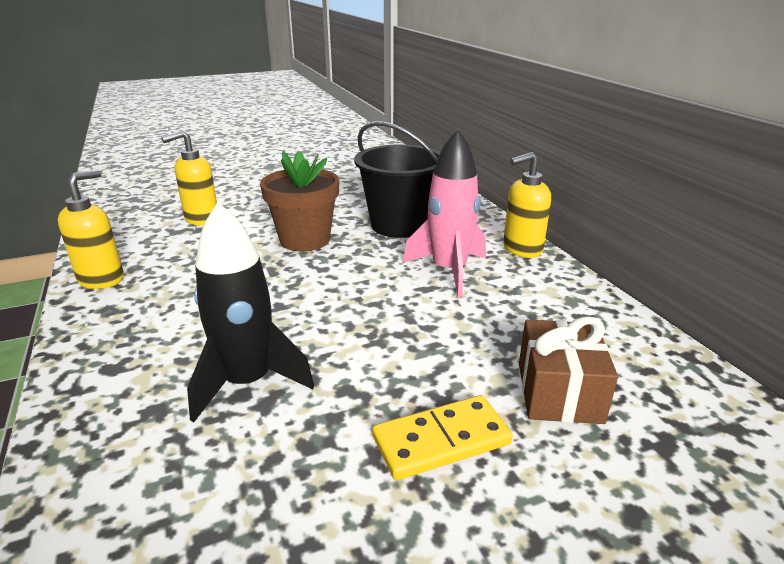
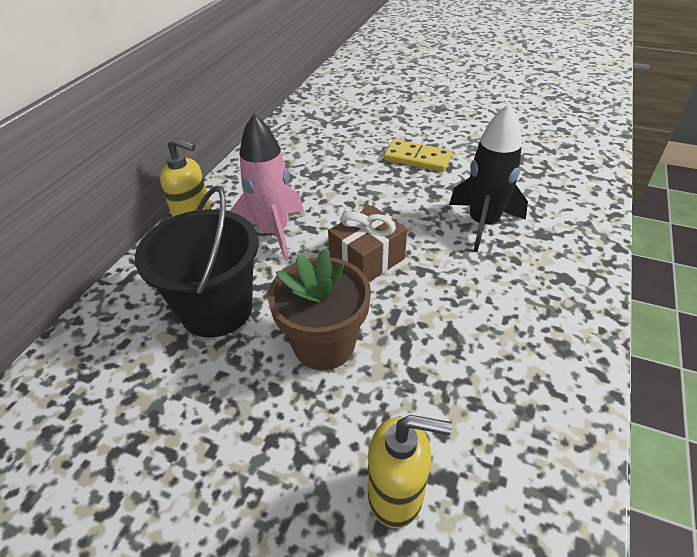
camera: 135 degrees left, 15 degrees up
yellow soap dispenser [58,169,124,289] -> none
brown gift [519,316,618,424] -> brown gift moved to [328,205,407,282]

